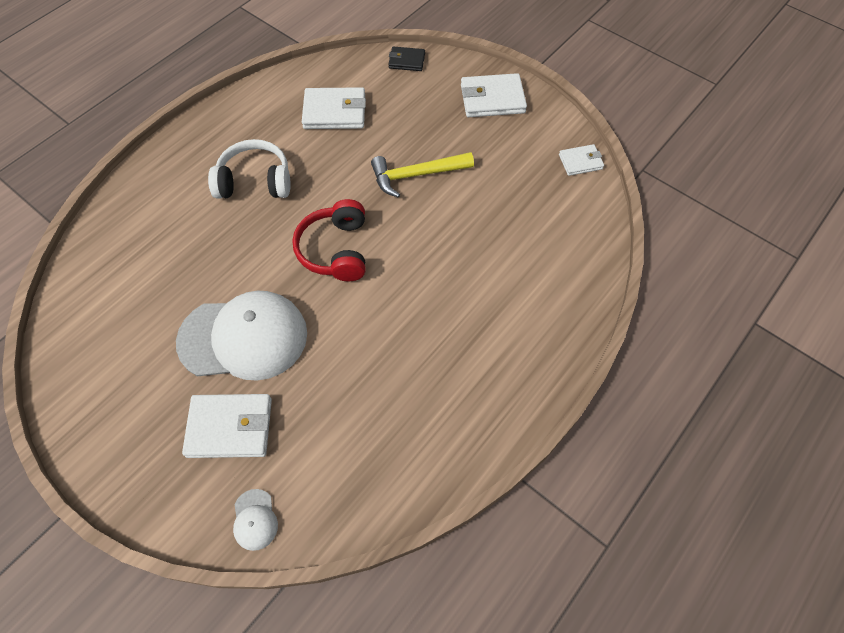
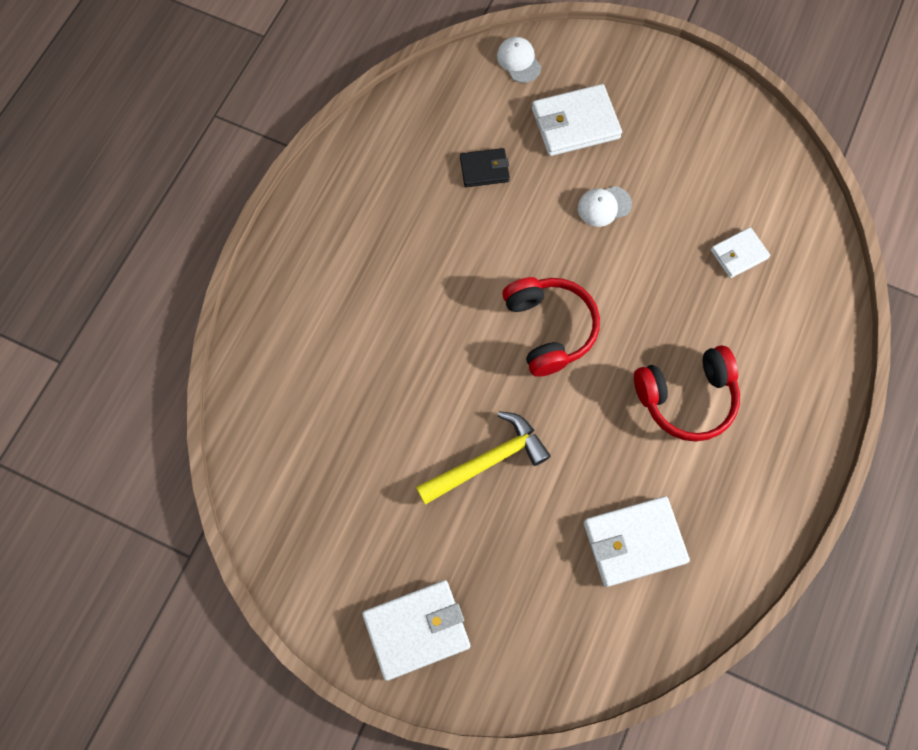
camera: 165 degrees right, 10 degrees up
white cap [176,291,307,381] -> white cap [578,186,632,227], size x0.40
white headphones [208,139,290,199] -> red headphones [634,345,740,442]
black wallet [388,46,425,71] -> black wallet moved to [460,148,510,187]
white wallet [559,144,604,176] -> white wallet moved to [711,227,770,278]

